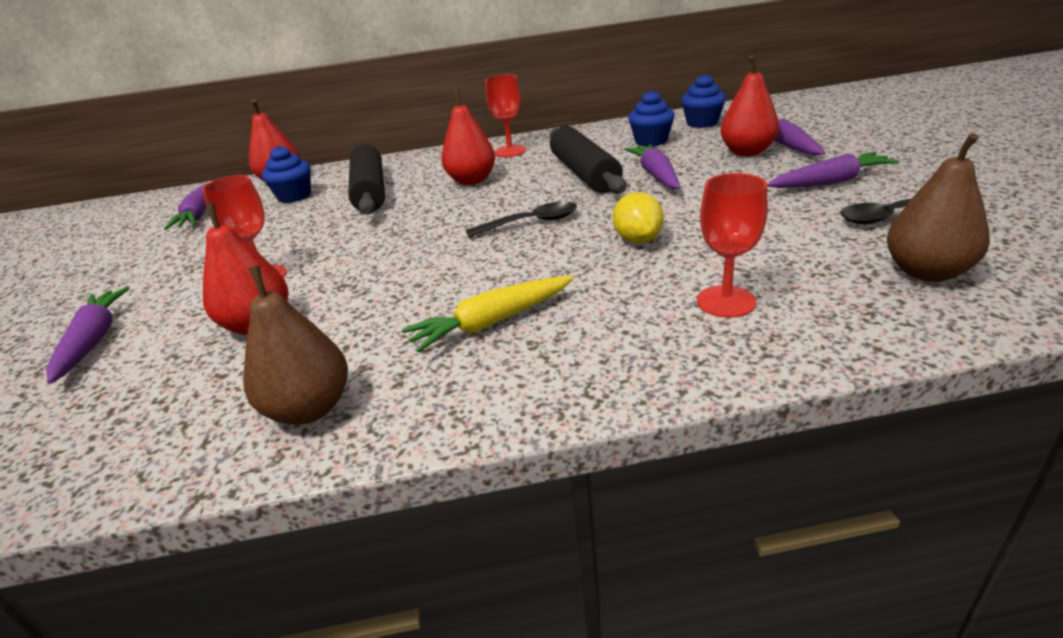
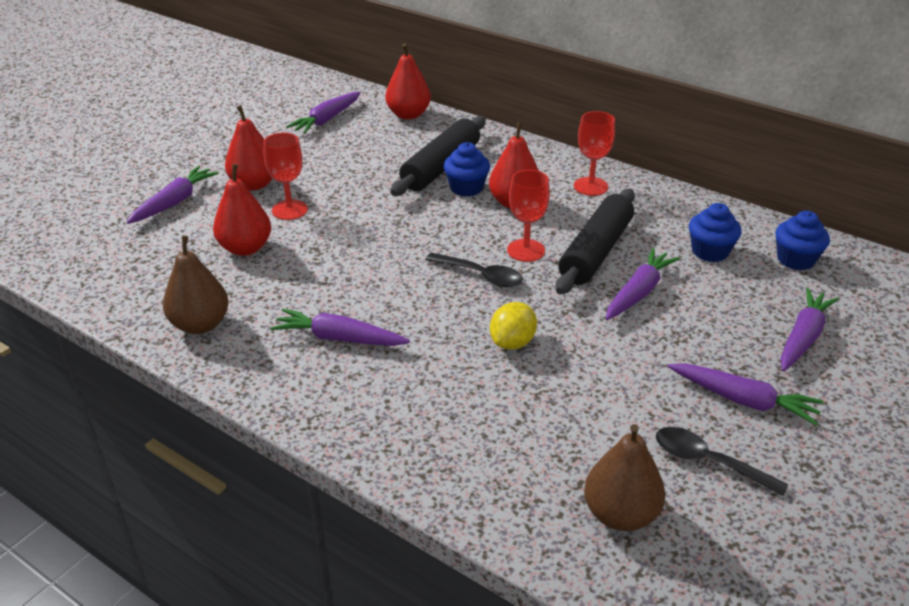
camera: 40 degrees right, 5 degrees up
blue cupcake [262,146,311,203] -> blue cupcake moved to [444,142,490,197]
yellow carrot [402,276,573,353] -> purple carrot [270,308,410,346]
red goblet [697,173,768,318] -> red goblet moved to [507,170,550,262]
red pear [721,55,779,156] -> red pear moved to [225,105,273,191]

